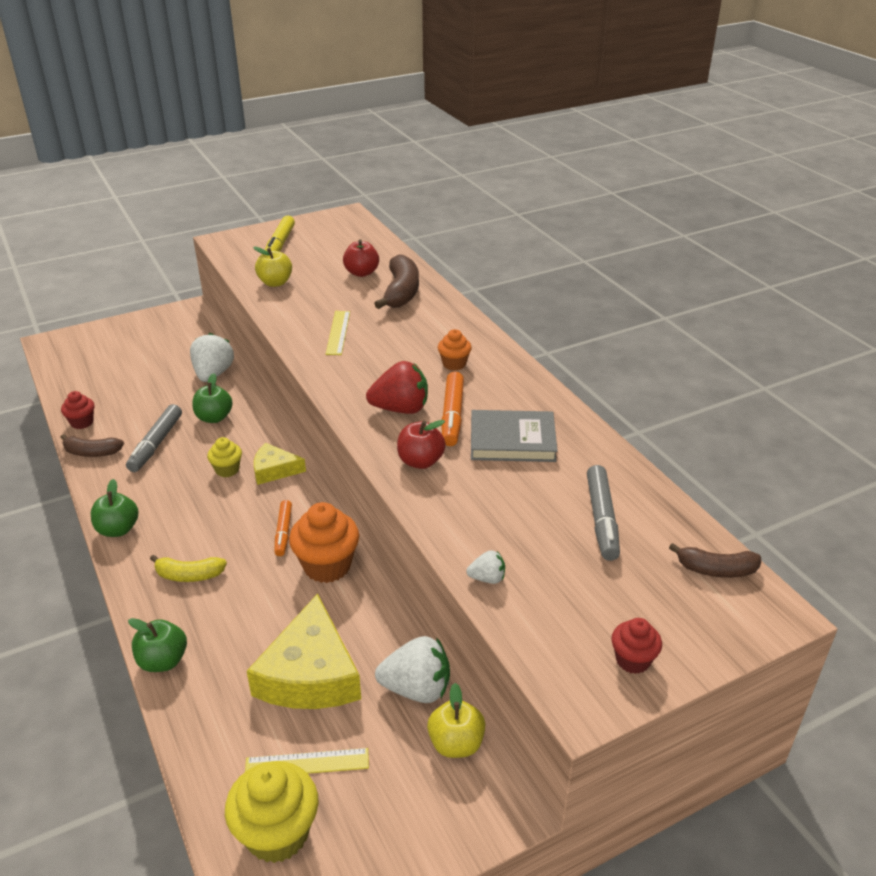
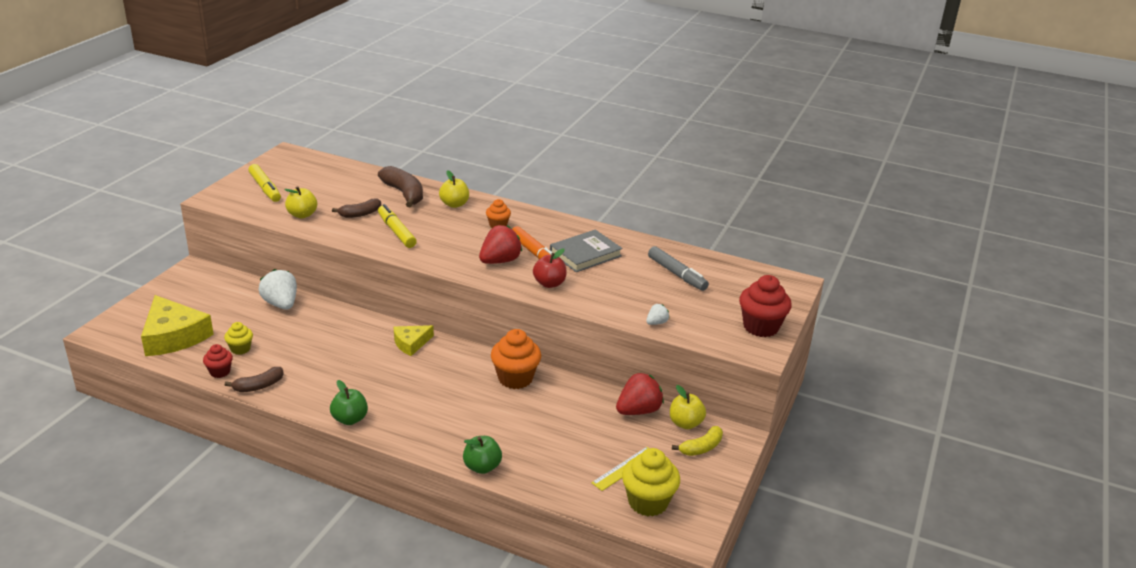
camera: 40 degrees left, 5 degrees down
grey marker [126,404,182,472] -> none
yellow banana [150,555,227,582] -> yellow banana moved to [672,426,723,456]
green apple [192,373,232,423] -> none
yellow cupcake [207,437,242,477] -> yellow cupcake moved to [224,322,253,355]
yellow cheese [247,593,361,709] -> yellow cheese moved to [141,295,214,356]
orange marker [274,500,292,556] -> none
yellow ruler [326,311,350,355] -> yellow marker [378,204,417,248]
red apple [343,239,379,277] -> none
white strawberry [375,636,450,703] -> red strawberry [616,373,664,415]
red cupcake [611,618,662,674] -> red cupcake [739,275,792,337], size x1.79
brown banana [669,543,761,578] -> brown banana moved to [332,198,381,218]
none -> yellow apple [439,170,469,208]

